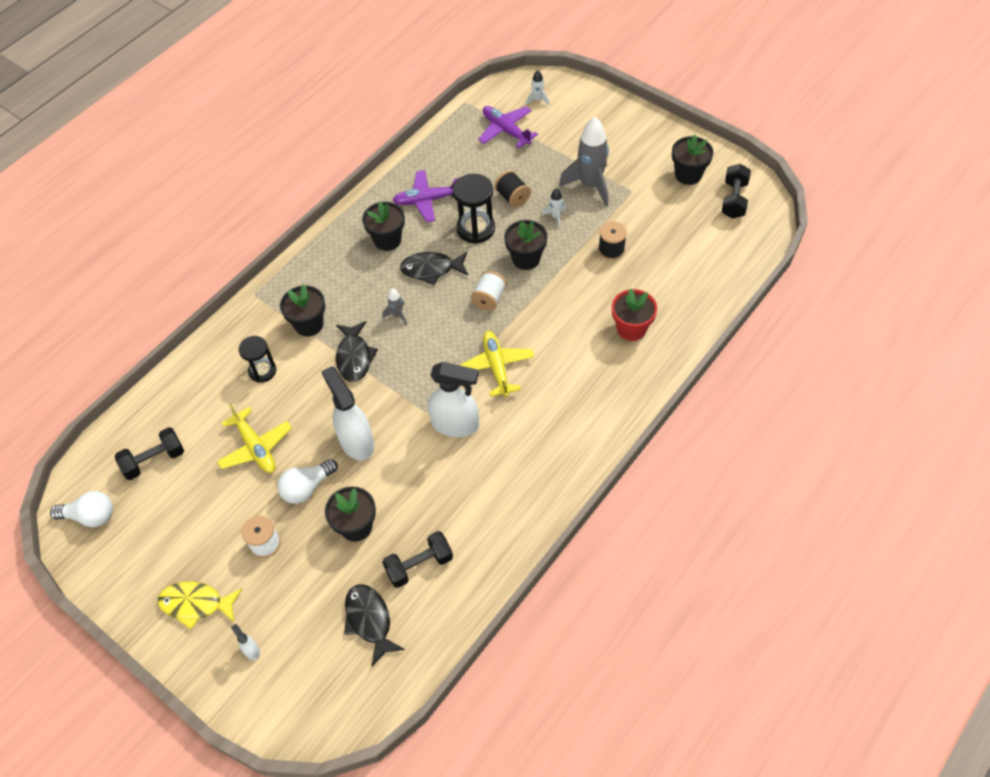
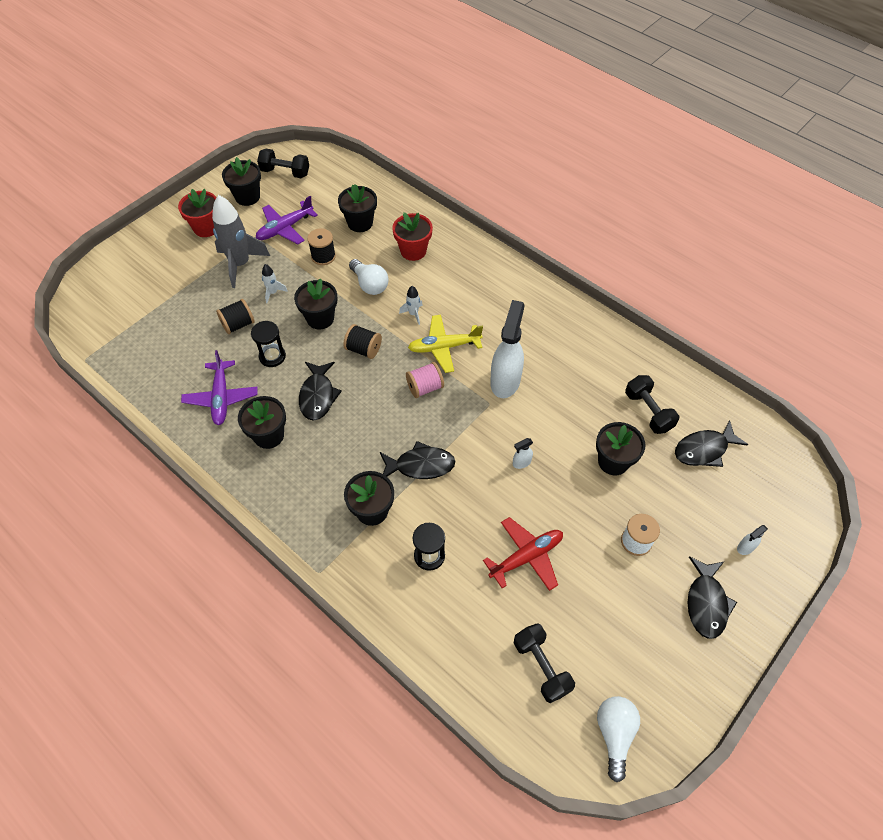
camera: 90 degrees left, 0 degrees up
yellow fish [158,582,242,629] -> black fish [687,556,737,639]
yellow plane [217,404,292,473] -> red plane [483,517,563,591]
white light bulb [277,459,338,504] -> white light bulb moved to [349,259,388,295]
white spray bottle [321,366,374,460] -> white spray bottle [513,438,533,469], size x0.42
grey rocket [382,288,407,325] -> none
black hourglass [453,174,495,244] -> black hourglass [251,321,286,367], size x0.67
white spool [471,271,507,311] -> black spool [343,324,382,359]
purple plane [478,106,538,148] -> purple plane moved to [256,196,318,244]
white rocket [526,70,550,106] -> white rocket moved to [399,286,423,325]
none -> red flower pot [178,189,217,237]
none -> black flower pot [338,184,377,232]
none -> pink spool [406,362,444,398]

